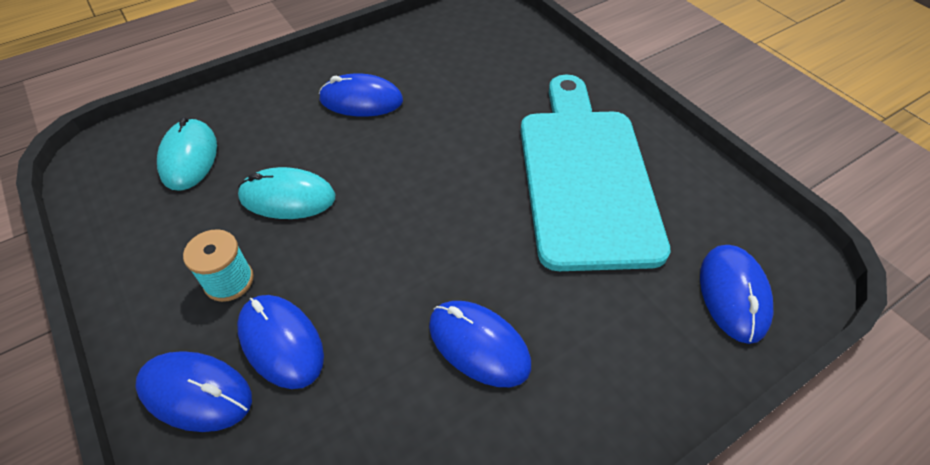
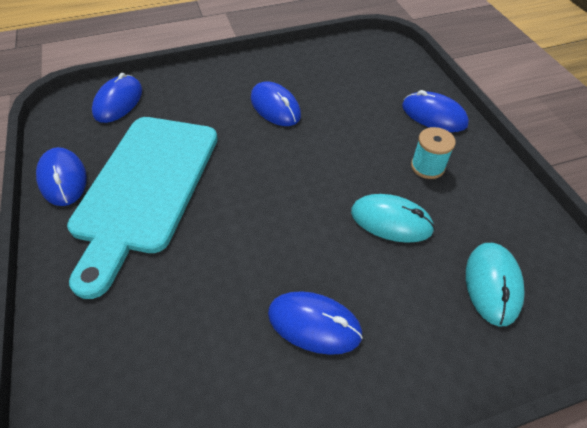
camera: 165 degrees left, 0 degrees up
blue mouse [237,295,324,389] -> blue mouse moved to [36,147,87,206]

